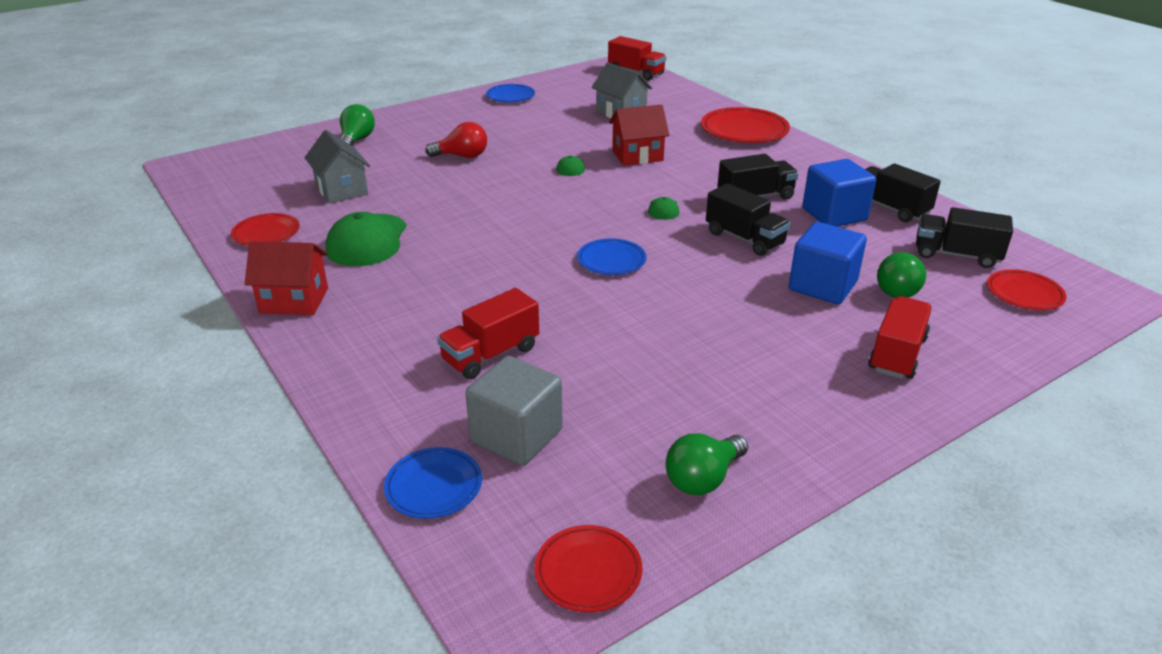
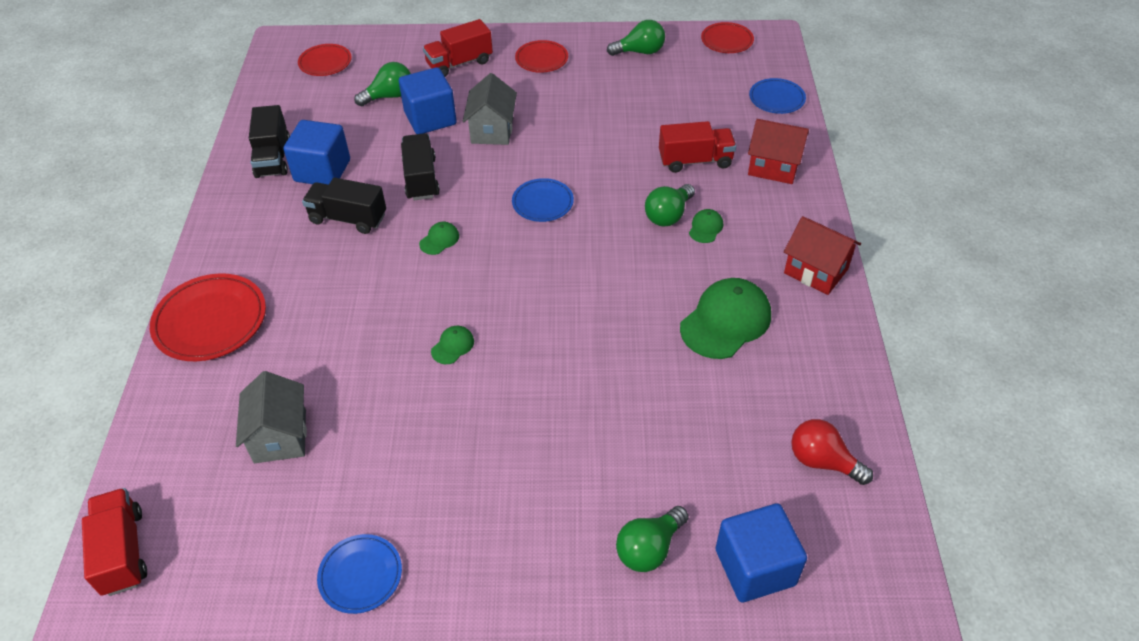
camera: 145 degrees left, 15 degrees up
red plate [231,213,300,246] -> red plate moved to [515,40,568,73]
grey house [304,130,370,203] -> grey house moved to [463,73,517,145]
red light bulb [425,122,487,158] -> red light bulb moved to [791,419,873,485]
grey cube [466,356,563,466] -> none
red house [609,105,669,166] -> red house moved to [748,119,809,184]
black truck [916,207,1013,268] -> none
none -> green light bulb [645,184,695,226]
none -> green cap [689,209,723,243]
none -> blue cube [716,504,807,602]

